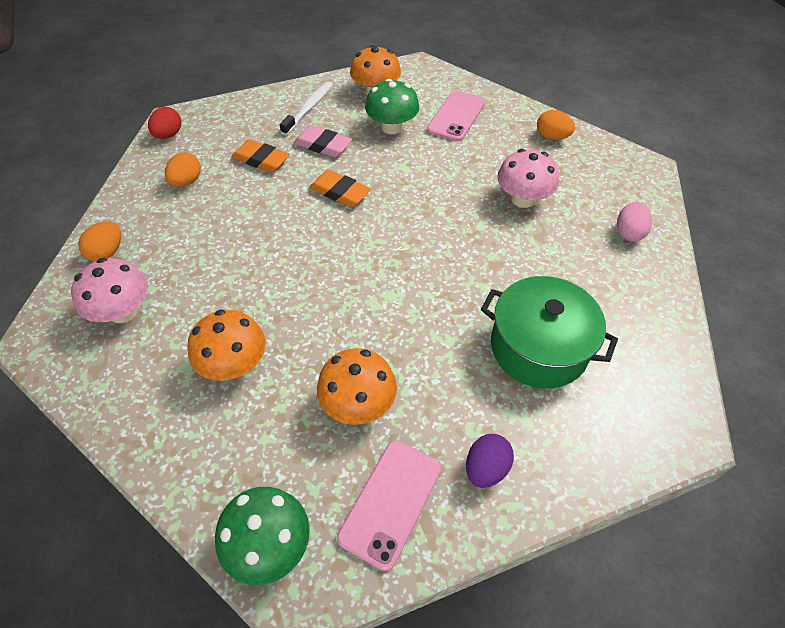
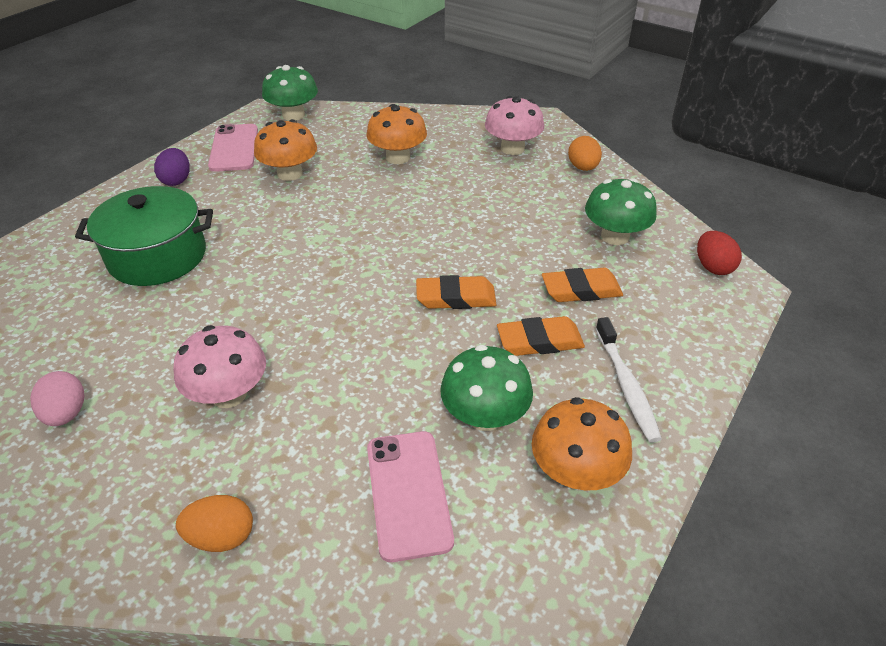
camera: 145 degrees right, 10 degrees down
orange egg [165,152,201,187] -> green mushroom [585,178,657,245]
pink eraser [294,126,352,157] -> orange eraser [497,316,585,356]

